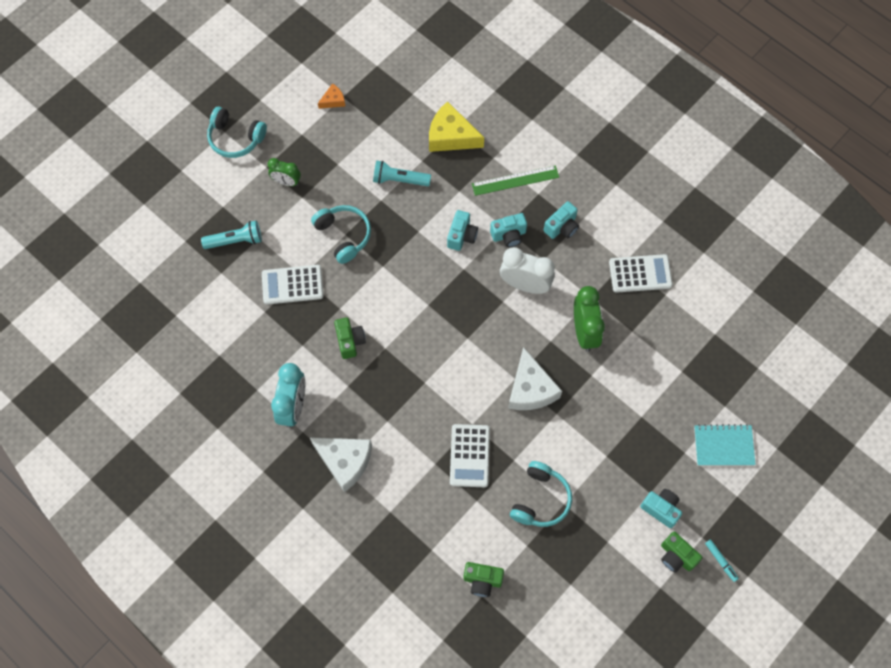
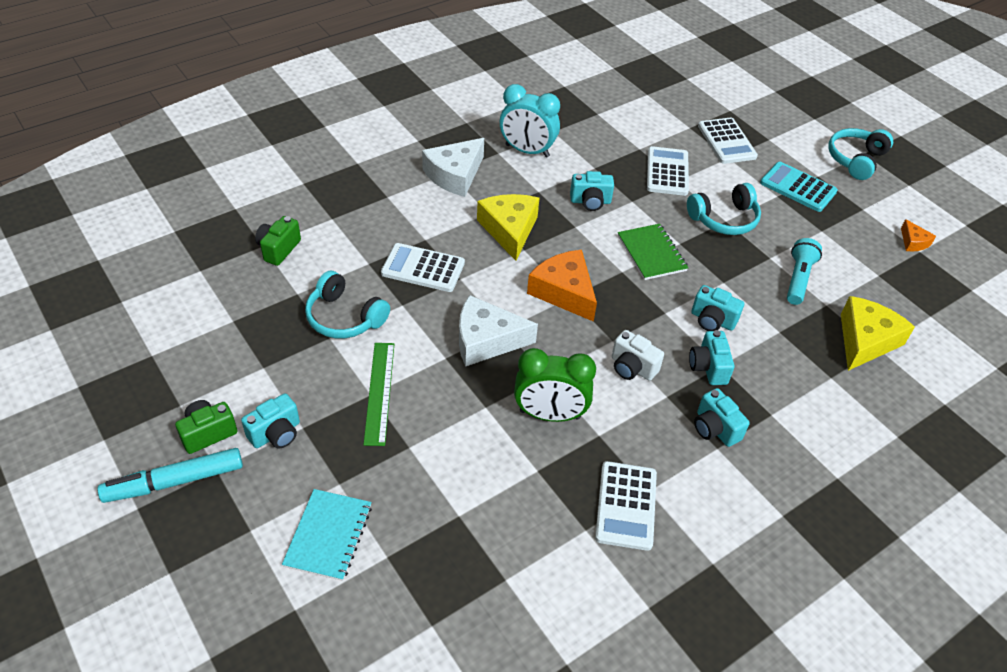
camera: 100 degrees right, 20 degrees down
turquoise flashlight [201,221,262,249] -> white calculator [698,118,758,164]
green clock [268,158,301,186] -> turquoise calculator [760,162,838,212]
green camera [334,317,366,359] -> turquoise camera [570,171,614,211]
green ruler [472,165,559,196] -> green ruler moved to [363,343,394,446]
white clock [500,247,555,294] -> white camera [612,330,664,381]
turquoise marker [705,540,739,582] -> turquoise marker [97,448,243,503], size x2.05
none -> yellow cheese [477,194,539,261]
none -> orange cheese [527,250,597,322]
none -> green notebook [618,224,688,280]

